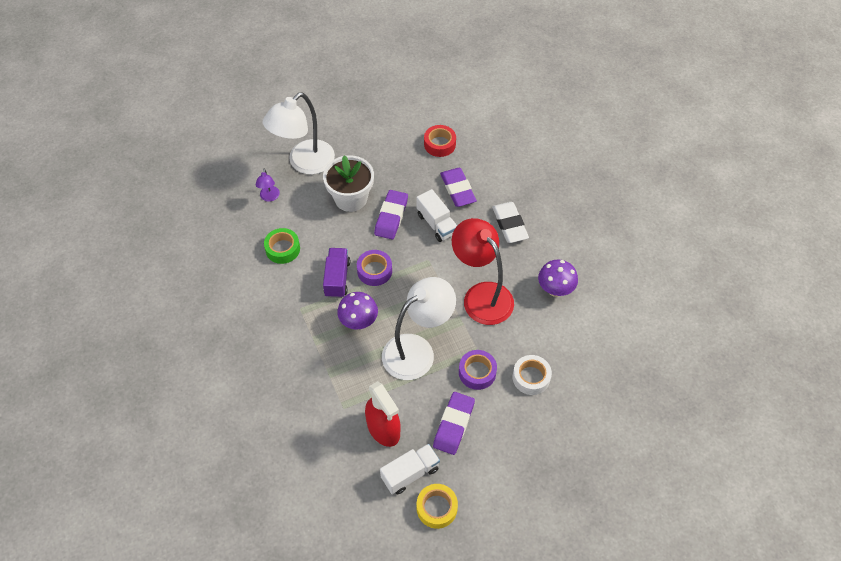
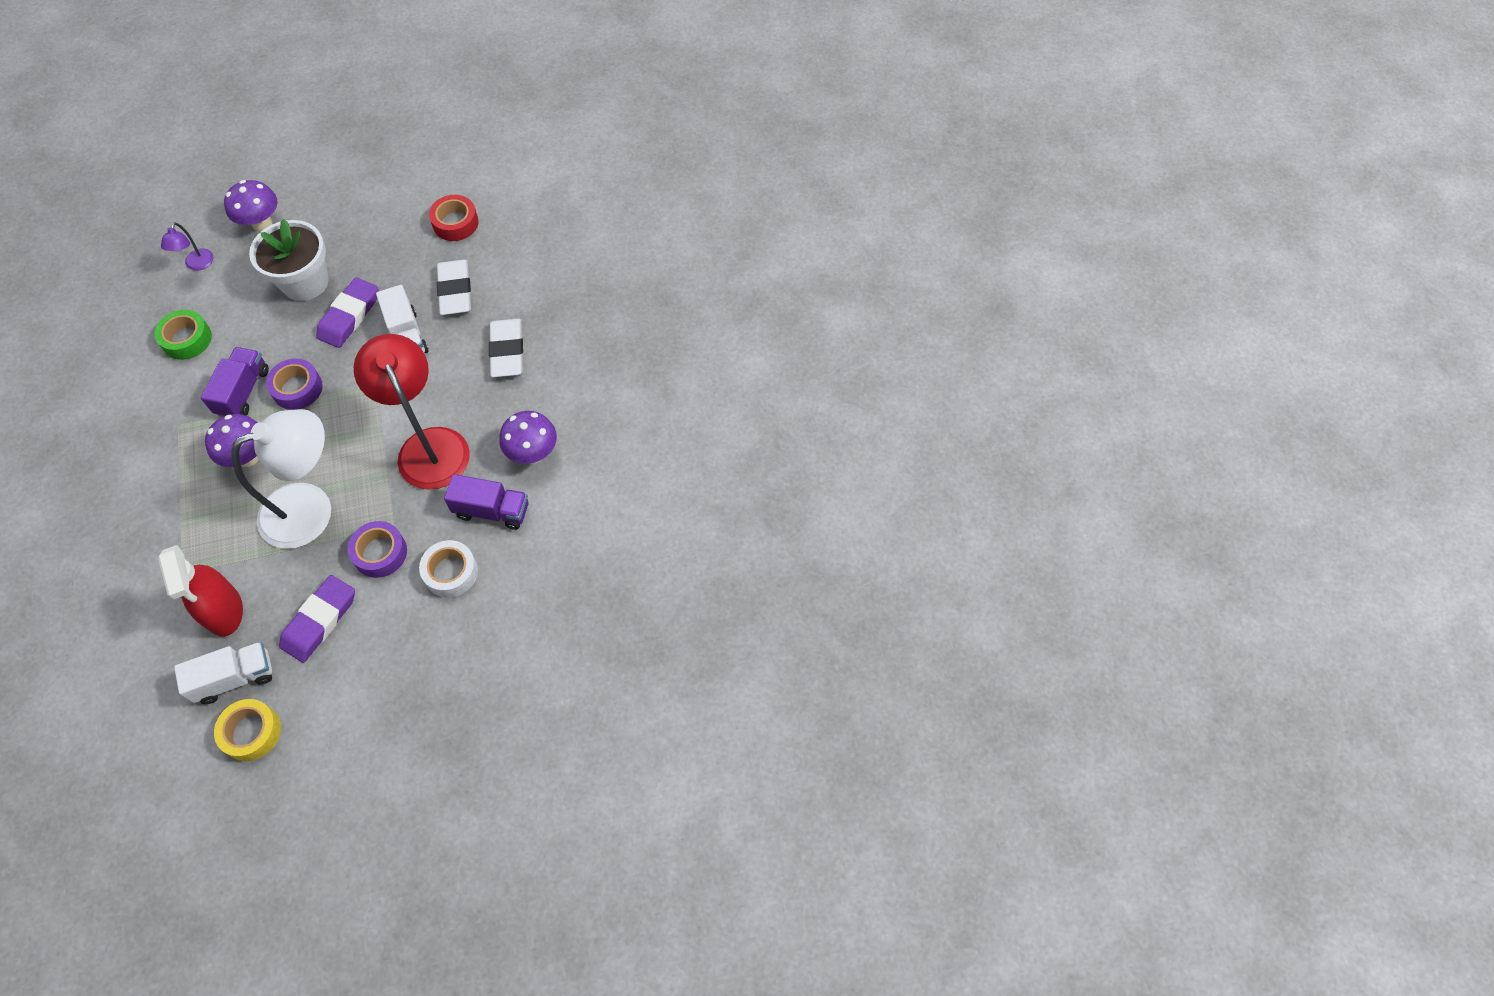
camera: 10 degrees right, 5 degrees up
white lamp [263,93,335,174] -> purple mushroom [224,180,277,232]
purple eraser [440,168,477,207] -> white eraser [437,260,471,315]
none -> purple truck [444,474,529,530]

